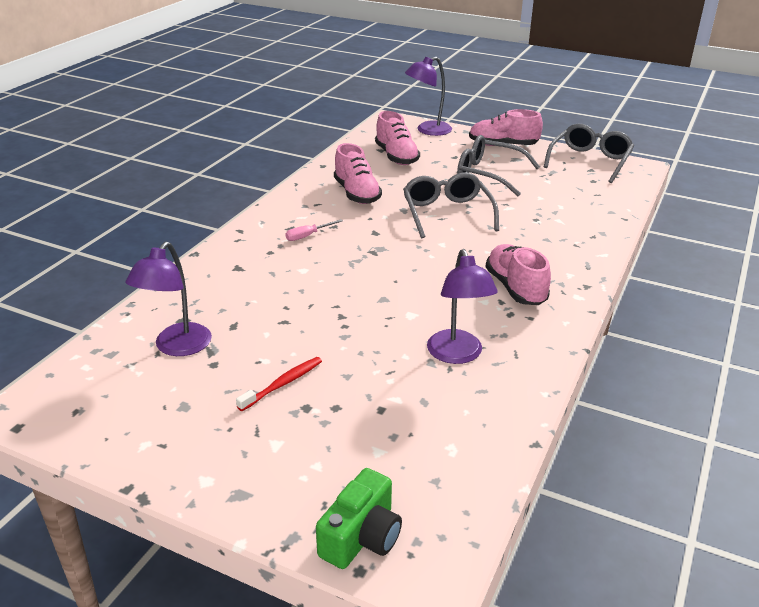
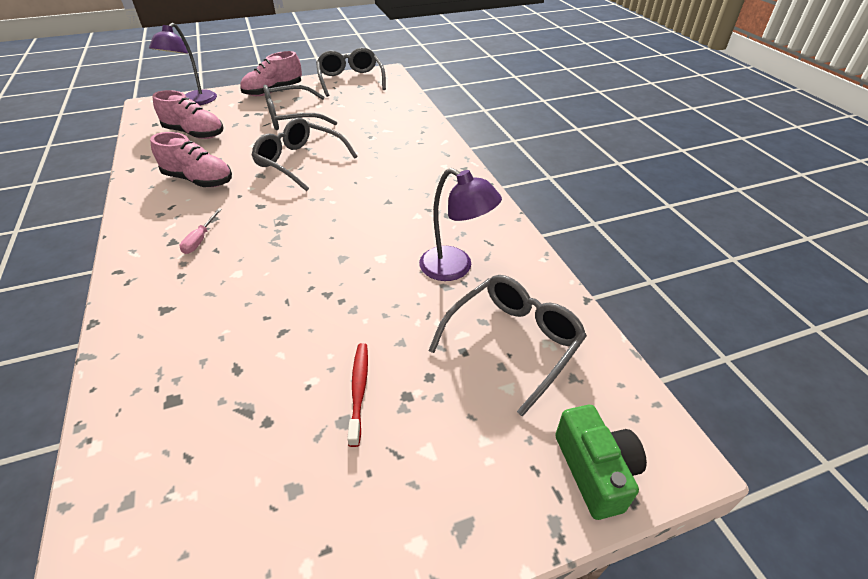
camera: 45 degrees left, 10 degrees up
purple lamp [125,242,212,356] -> none
pink shoe [486,244,551,305] -> none
none -> grey glasses [428,275,587,417]

